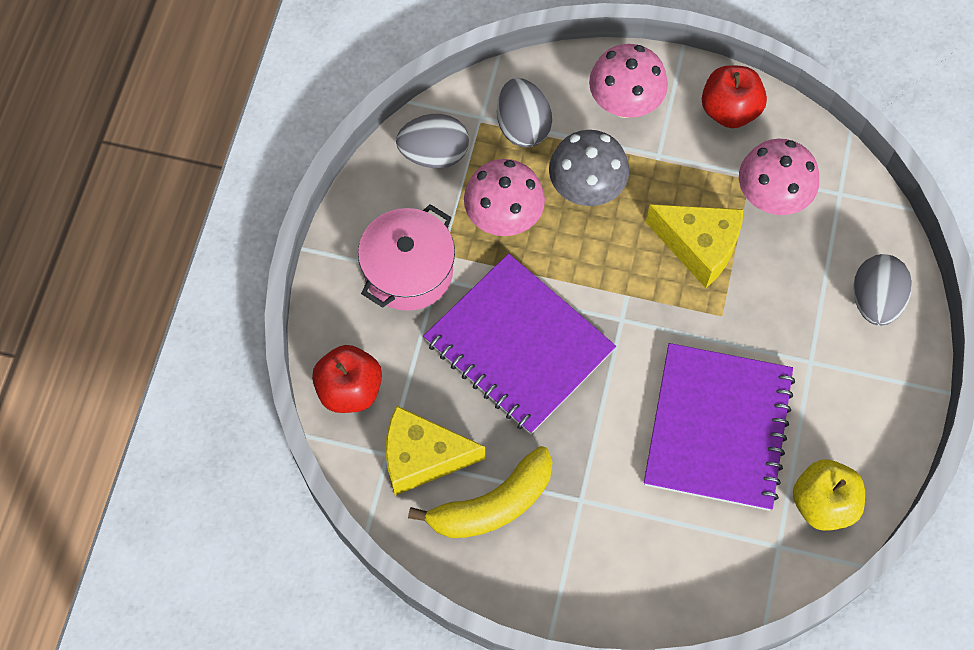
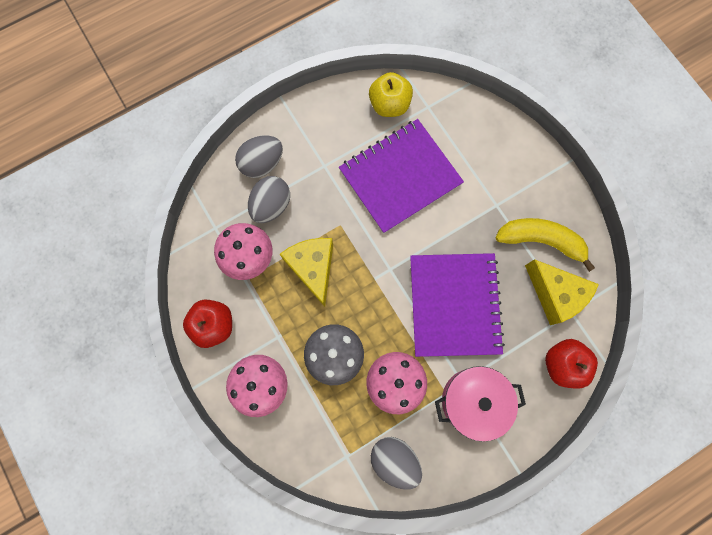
camera: 135 degrees left, 10 degrees up
grey egg [497,78,552,147] -> grey egg moved to [248,176,290,223]

